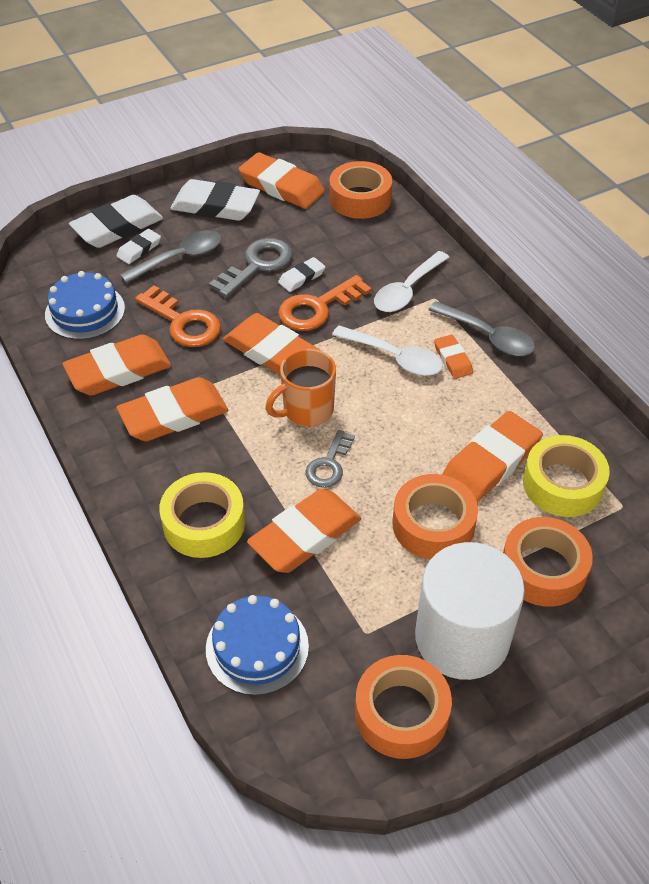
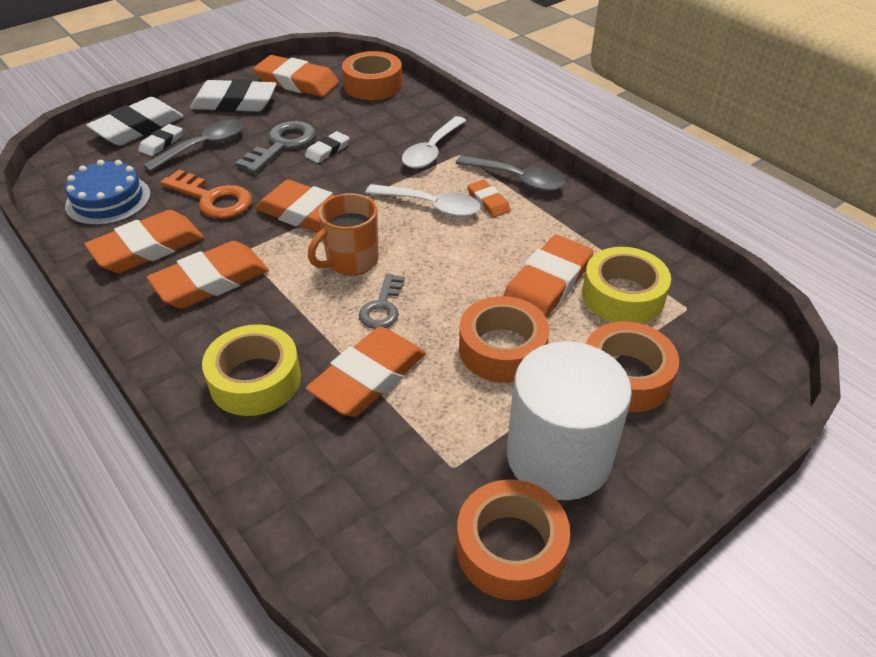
camera: 10 degrees left, 5 degrees down
blue cake [206,595,309,695] -> none
orange key [278,275,372,331] -> none

